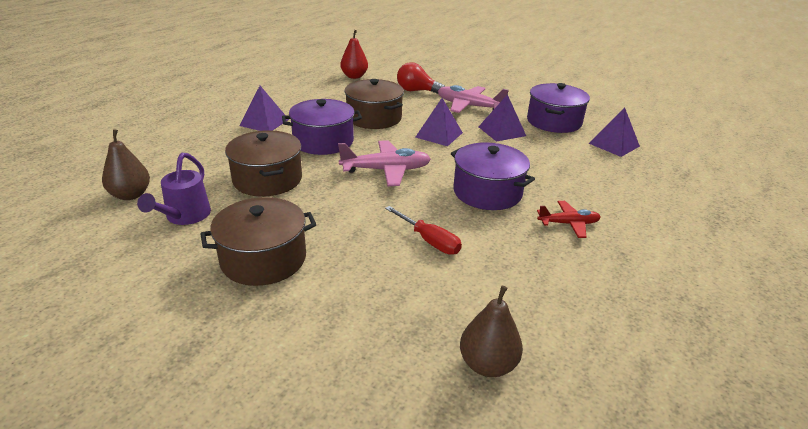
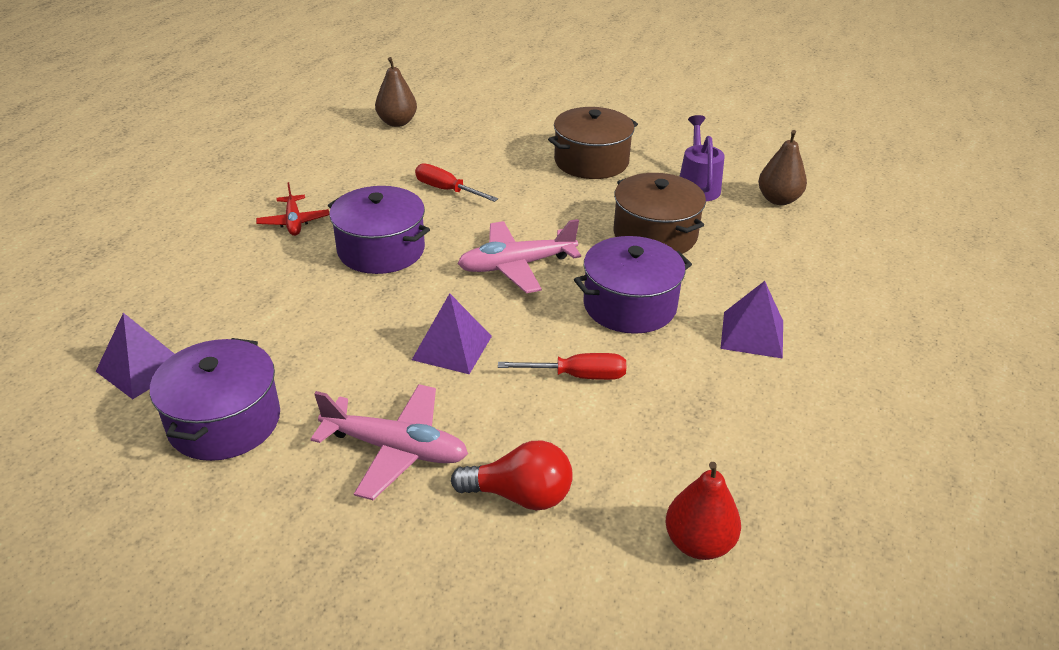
camera: 170 degrees right, 5 degrees up
brown pot [344,79,404,129] -> red screwdriver [498,353,626,380]
purple pyramid [479,94,526,142] -> none
red plane [537,201,601,238] -> red plane turned 90 degrees counterclockwise [256,182,330,236]

